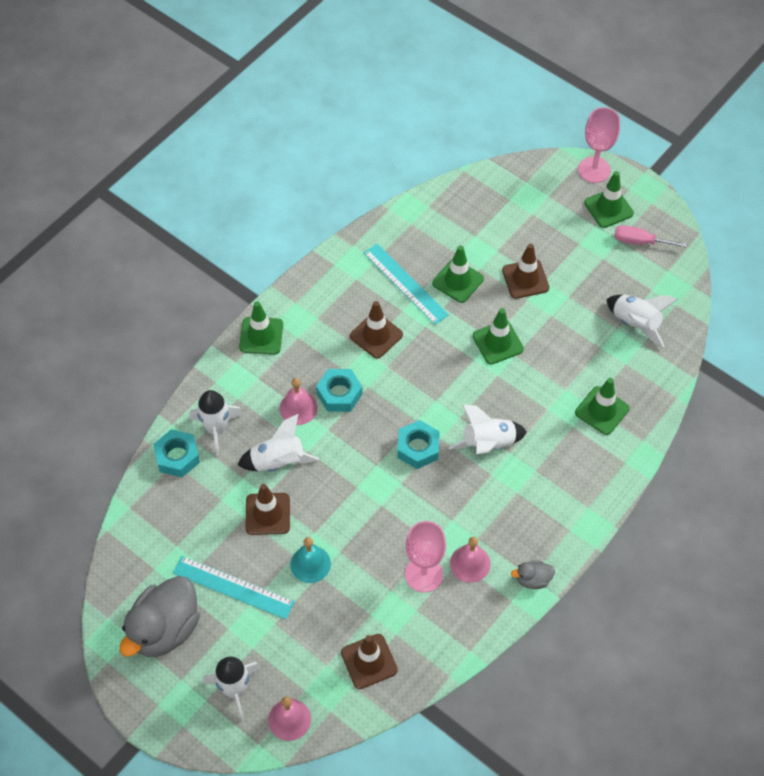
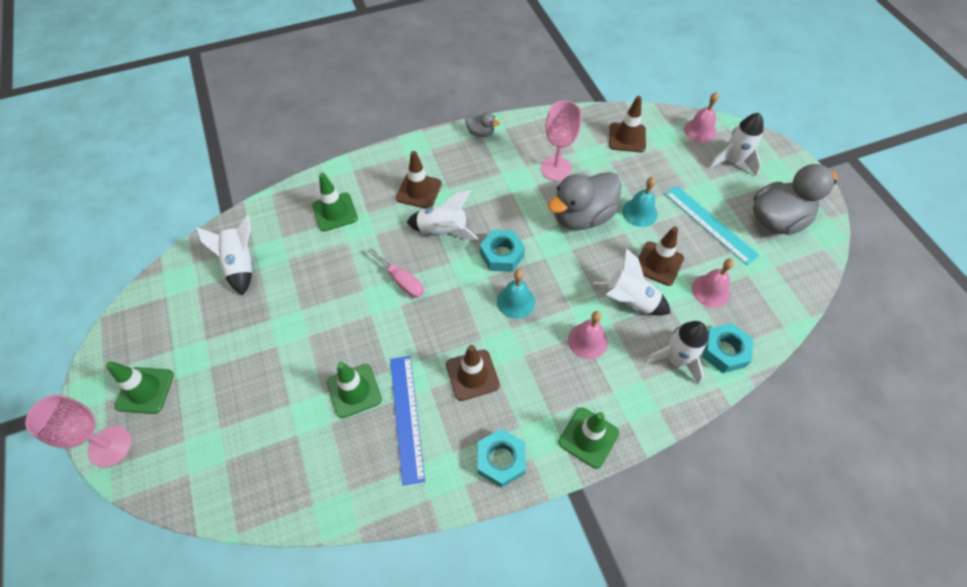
camera: 150 degrees left, 0 degrees up
turquoise nut [316,369,363,412] -> turquoise nut moved to [478,429,526,488]
turquoise ruler [363,244,449,325] -> blue ruler [390,356,425,486]
pink bell [450,537,491,583] -> pink bell moved to [692,259,734,308]
green traffic cone [473,308,524,365] -> none
brown traffic cone [502,244,549,299] -> brown traffic cone moved to [396,151,442,208]
pink screwdriver [614,225,687,247] -> pink screwdriver moved to [368,248,424,298]
none -> turquoise bell [497,270,535,319]
none -> grey duck [548,172,621,230]

